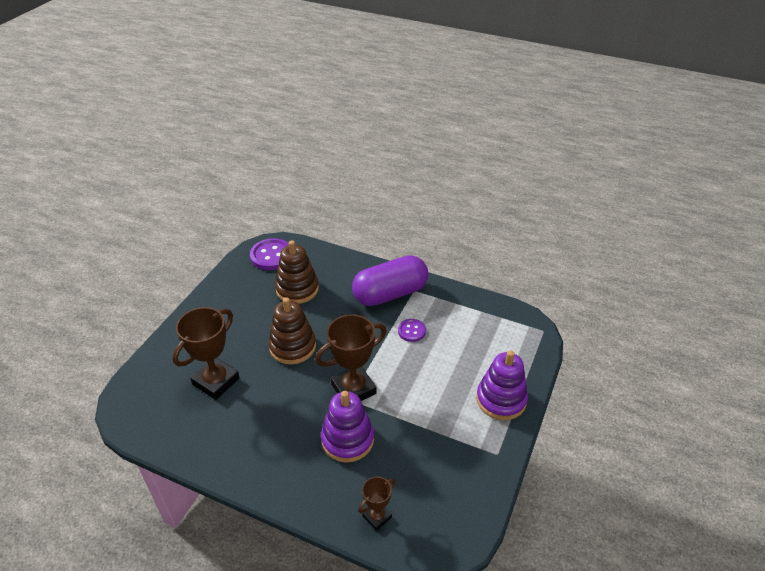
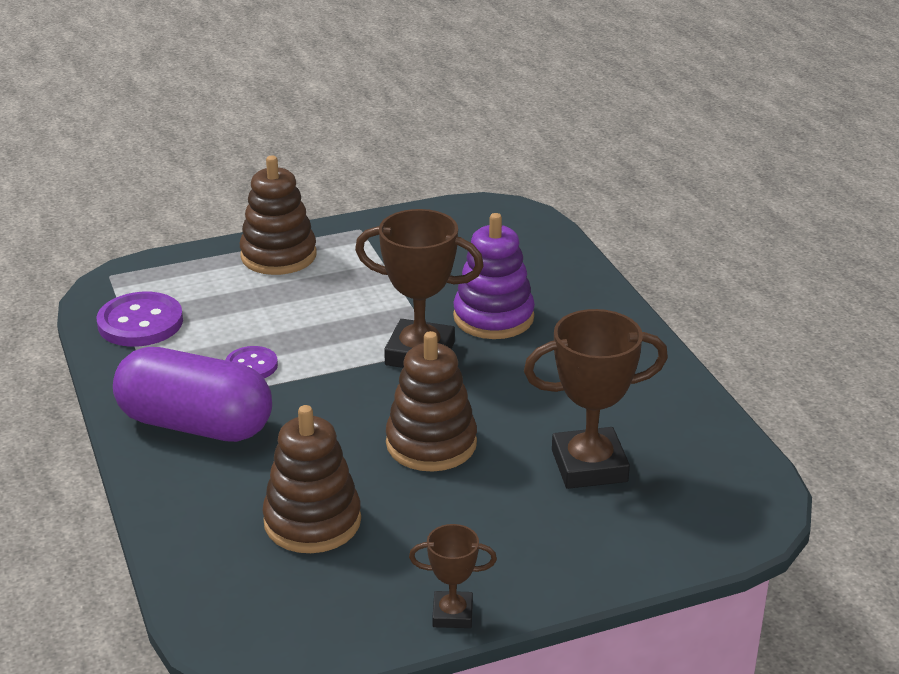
camera: 135 degrees left, 10 degrees down
purple button [250,238,289,270] -> purple button moved to [96,292,183,347]
brown trophy [358,477,395,531] -> brown trophy moved to [409,524,497,628]
purple stacking toy [476,350,528,420] -> brown stacking toy [240,155,317,275]

